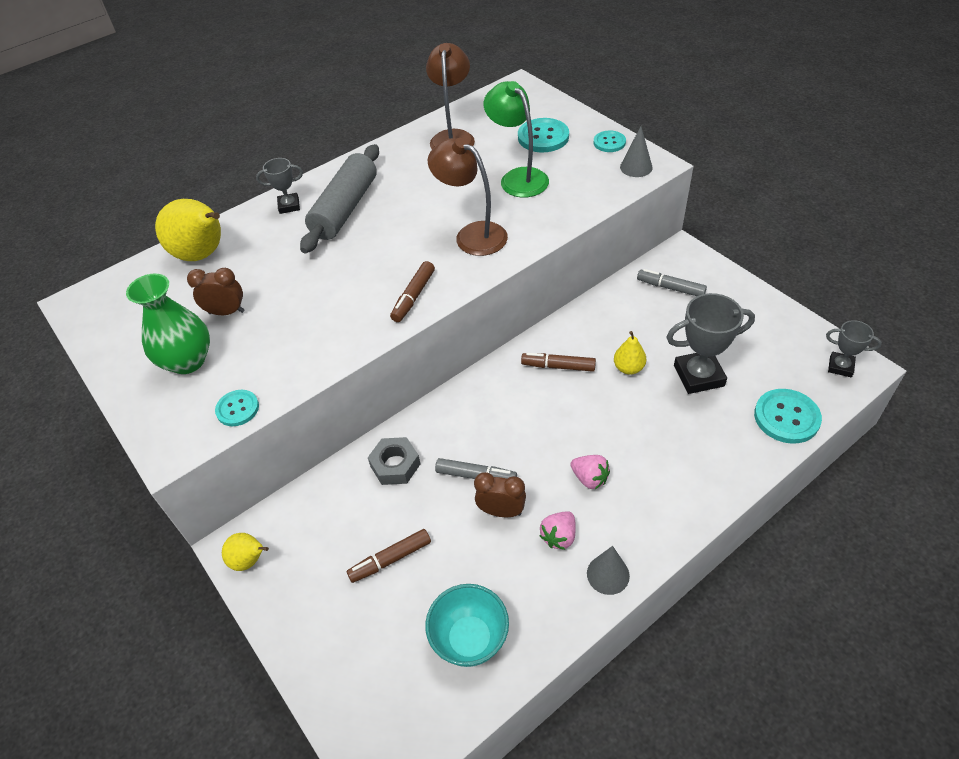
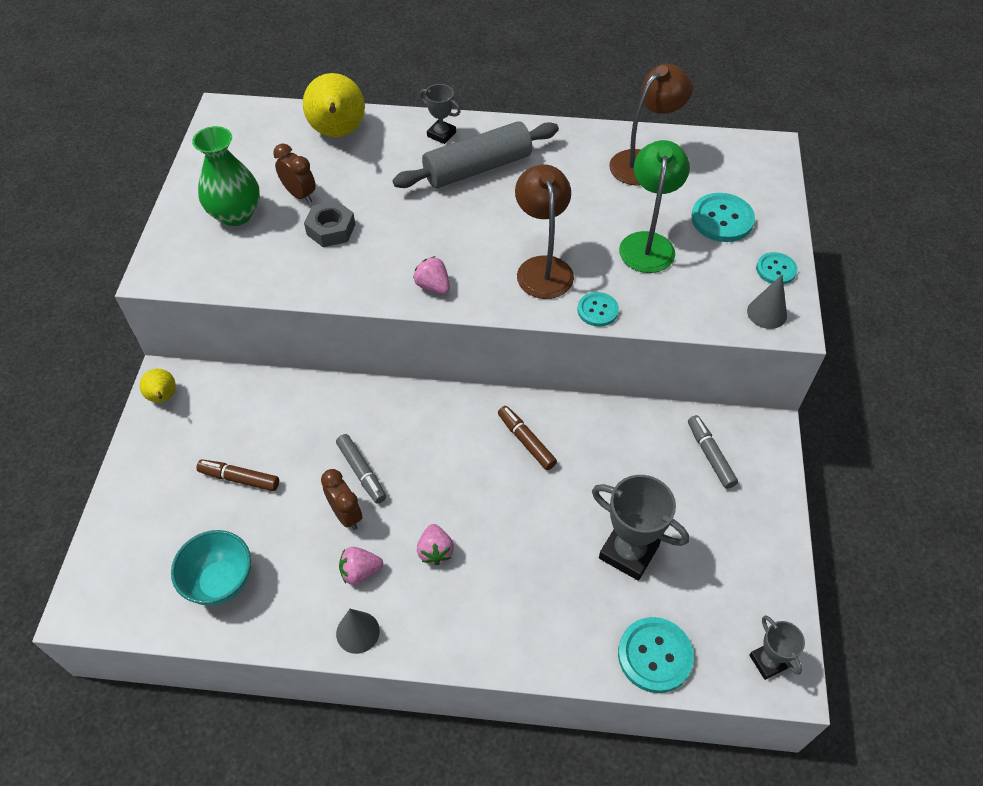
camera: 40 degrees right, 5 degrees up
turquoise button [215,390,259,426] -> turquoise button moved to [578,292,619,327]
grey nut [368,437,420,485] -> grey nut moved to [304,200,355,247]
brown marker [390,261,435,322] -> pink strawberry [413,256,450,294]
yellow pear [614,331,646,375] -> none

